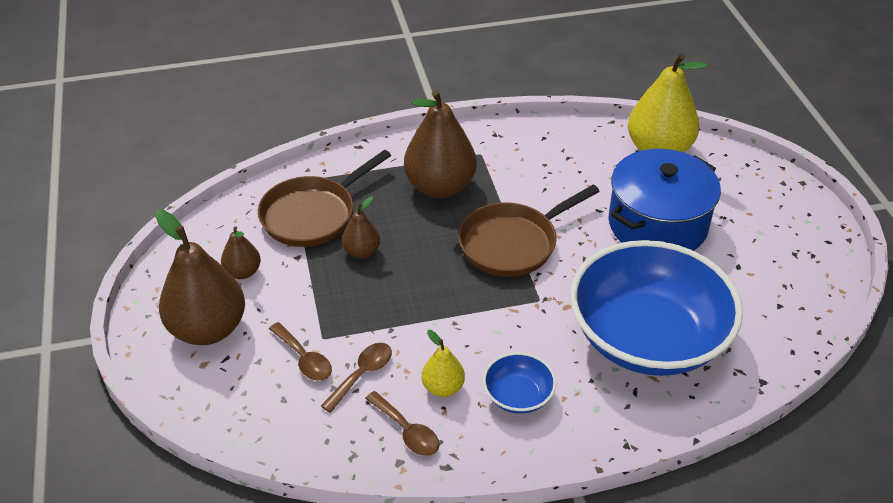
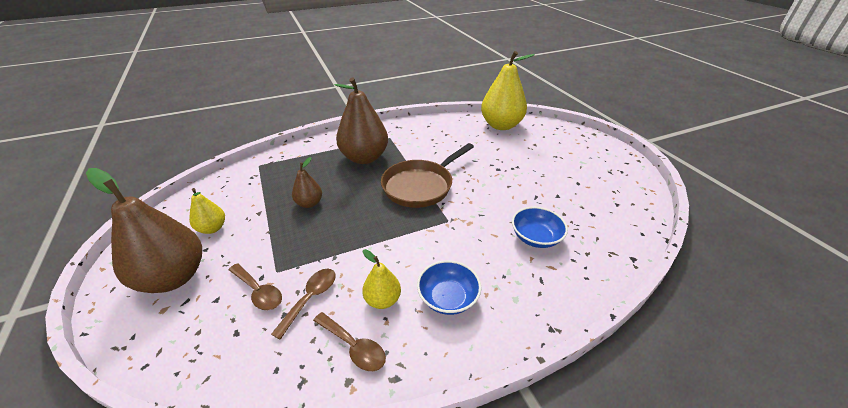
camera: 10 degrees left, 5 degrees down
brown pear [221,226,261,279] -> yellow pear [189,188,225,234]
brown pan [258,150,391,247] -> none
blue bowl [570,240,743,376] -> blue bowl [512,207,568,248], size x0.42
blue pot [608,149,721,251] -> none

